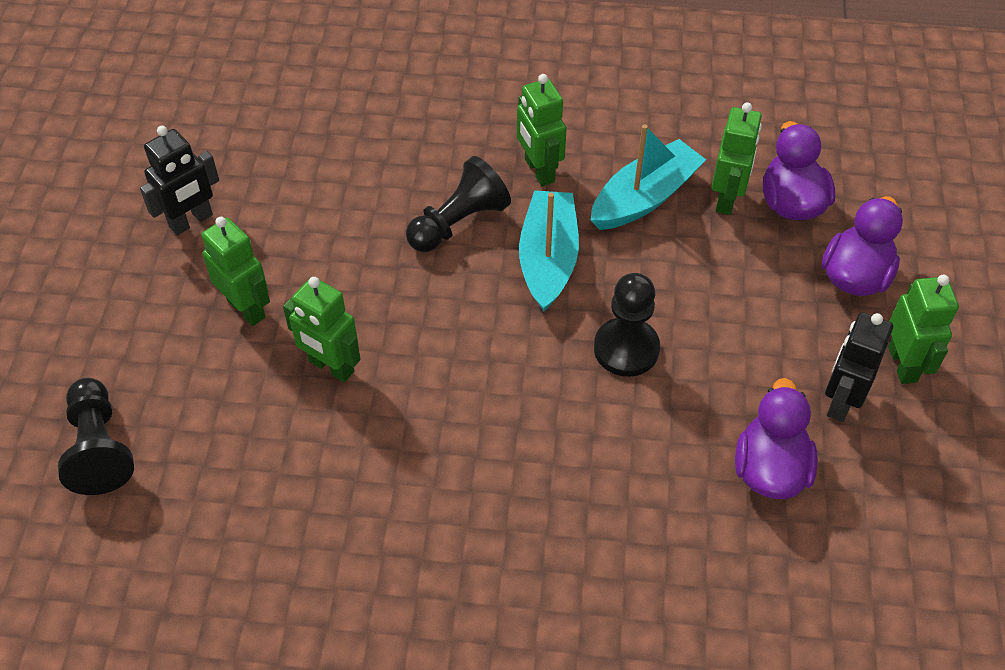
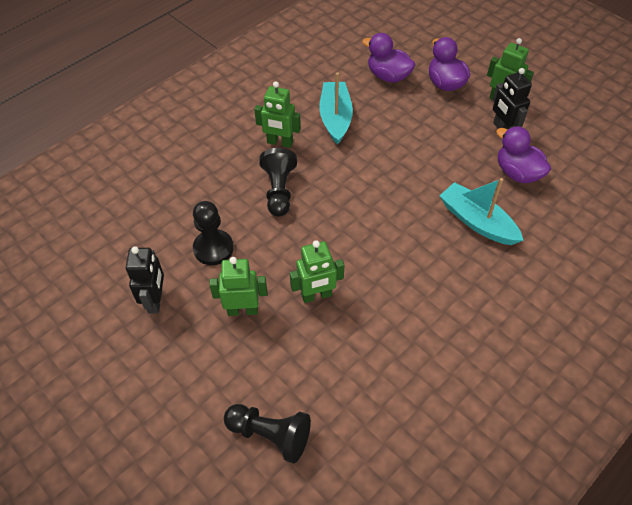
camera: 50 degrees left, 0 degrees up
turquoise boat [519,190,579,312] -> turquoise boat moved to [439,178,524,245]
black pawn [594,273,660,377] -> black pawn moved to [193,201,234,265]
green robot [712,102,762,215] -> none

